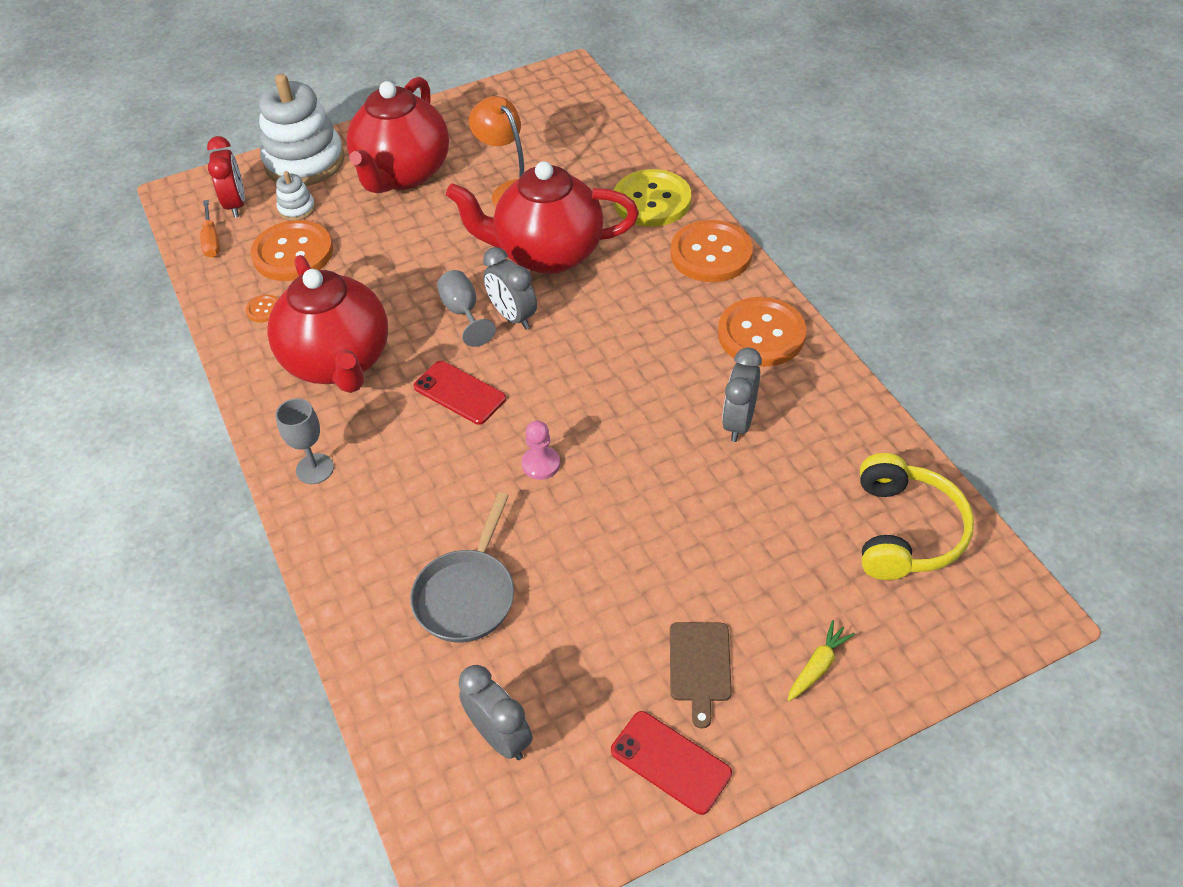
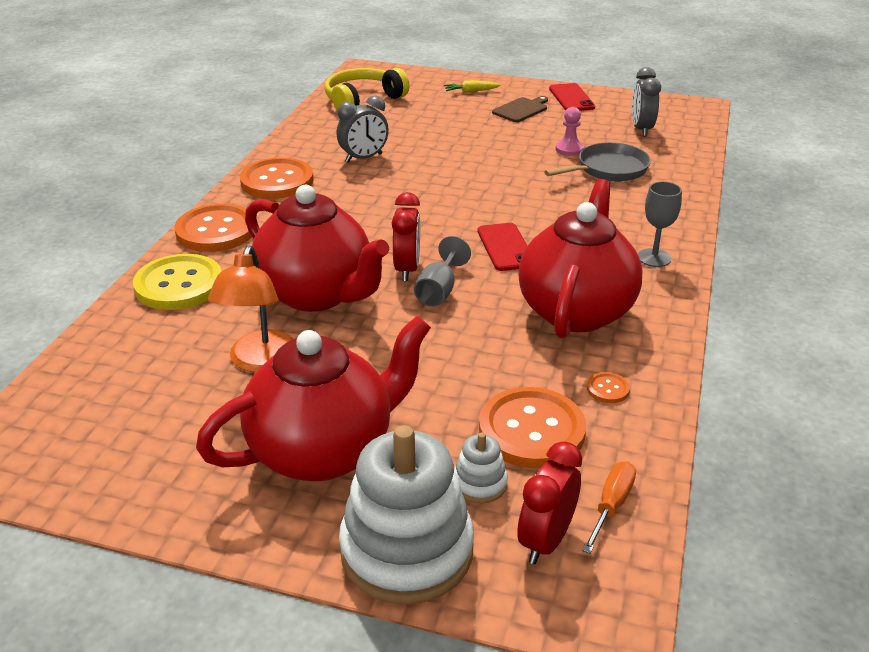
camera: 140 degrees left, 15 degrees down
grey clock [483,247,537,329] -> red clock [392,192,420,281]
pink pawn [522,421,560,480] -> pink pawn moved to [555,107,584,156]

